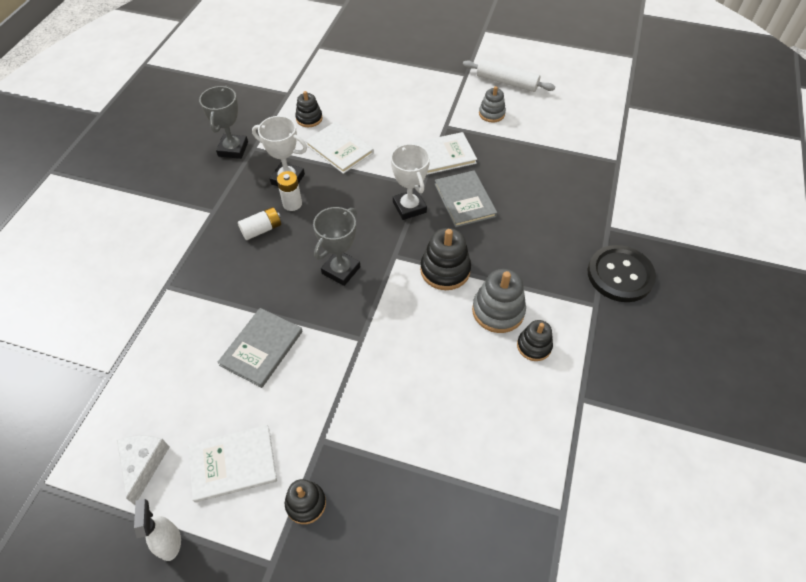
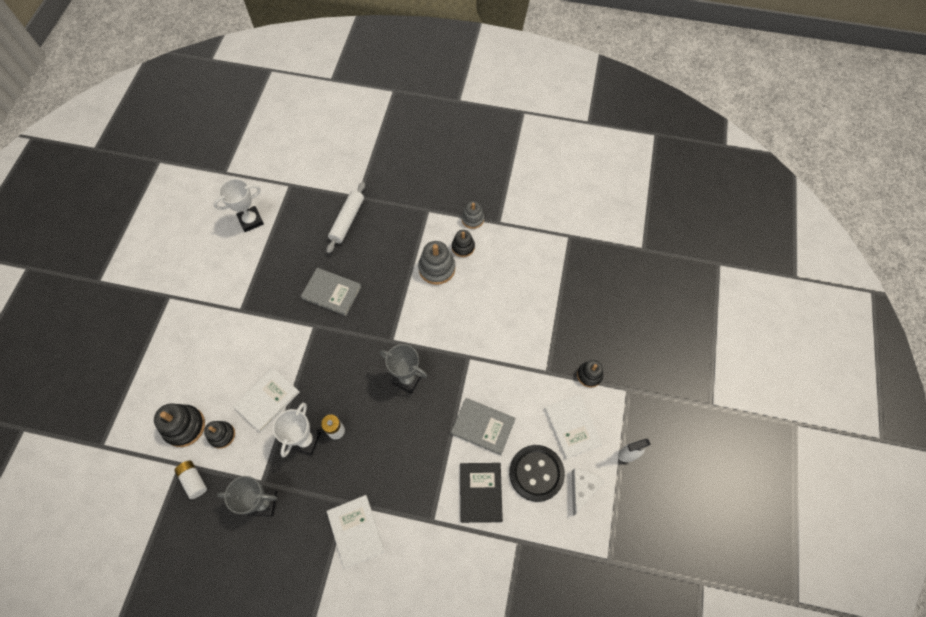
camera: 95 degrees left, 10 degrees up
white cheese [117,435,169,505] -> white cheese turned 120 degrees clockwise [572,468,605,516]
white battery [238,207,281,240] -> white battery moved to [174,461,207,499]
white trophy [391,144,430,220] -> white trophy moved to [214,179,264,232]
white book [410,132,477,175] -> white book moved to [327,495,385,569]
black stacking toy [420,228,471,290] -> black stacking toy moved to [154,403,205,447]
grey book [435,170,497,227] -> grey book turned 45 degrees clockwise [300,268,362,316]
white rolling pin [463,59,555,92] -> white rolling pin moved to [326,182,365,253]
grey stacking toy [479,86,506,122] -> grey stacking toy moved to [462,201,484,229]
black button [588,245,656,302] -> black button moved to [509,445,565,502]
none -> black book [460,463,503,523]

